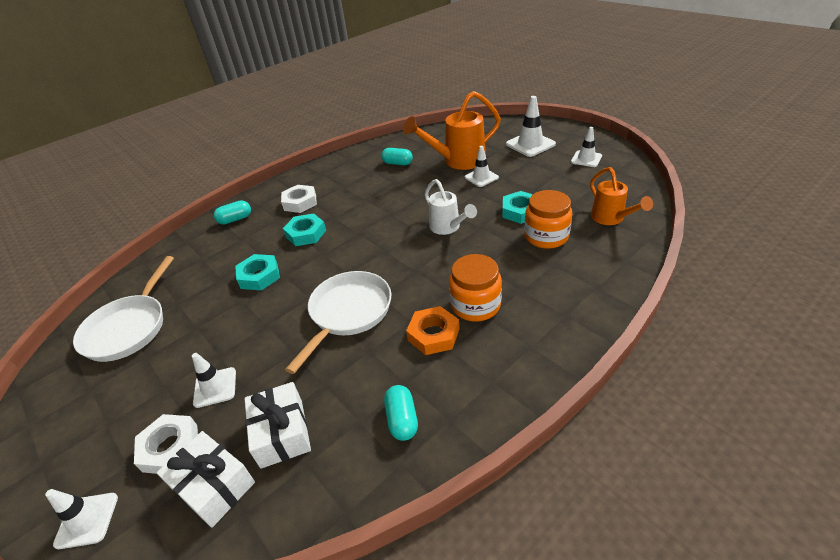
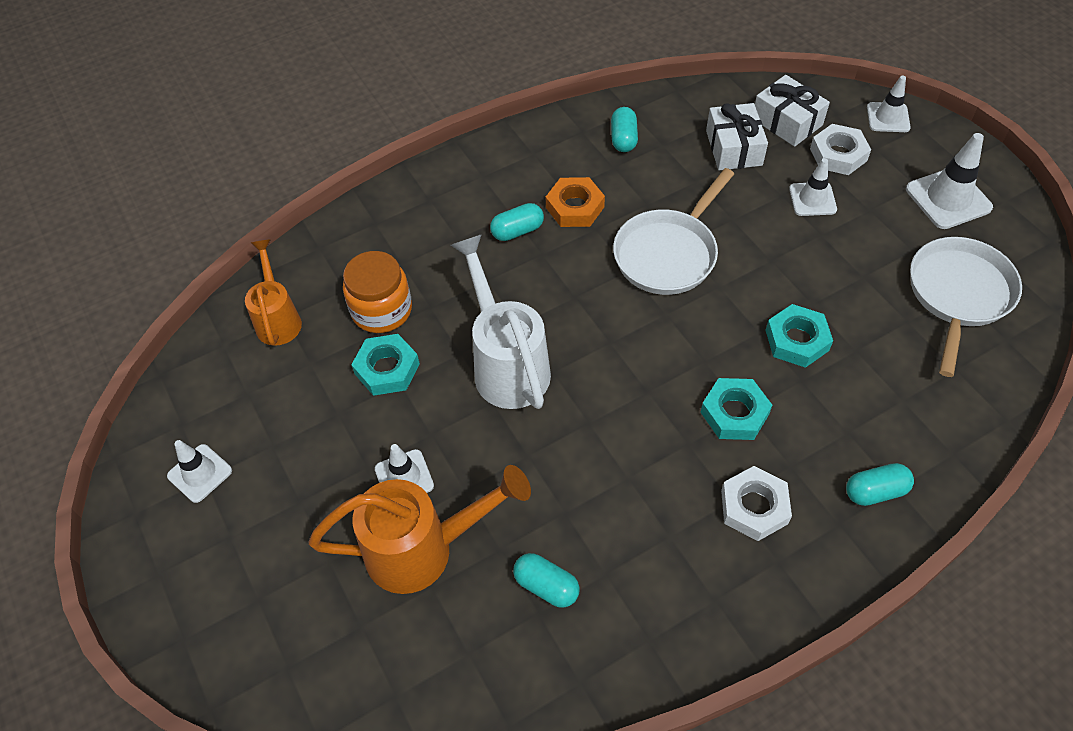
camera: 170 degrees left, 15 degrees up
white watering can [425,179,477,235] -> white watering can [451,234,551,409], size x1.59
orange jar [449,254,502,321] -> turquoise capsule [490,203,544,241]
white traffic cone [506,96,556,157] -> white traffic cone moved to [906,133,993,229]

